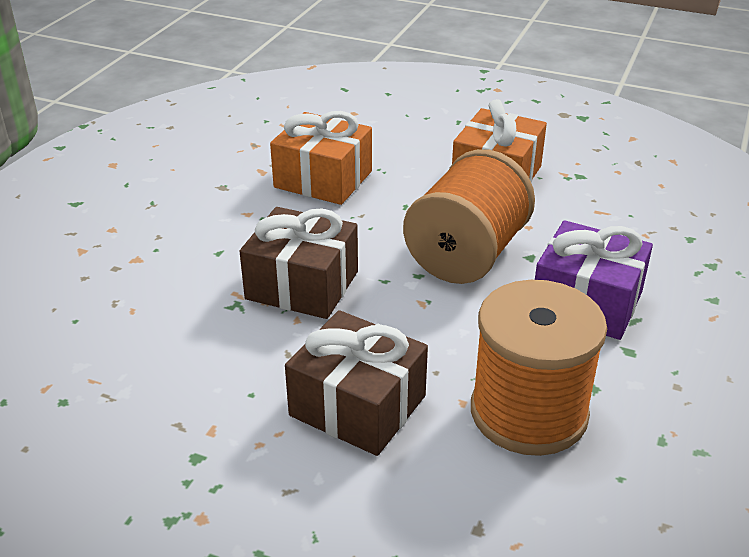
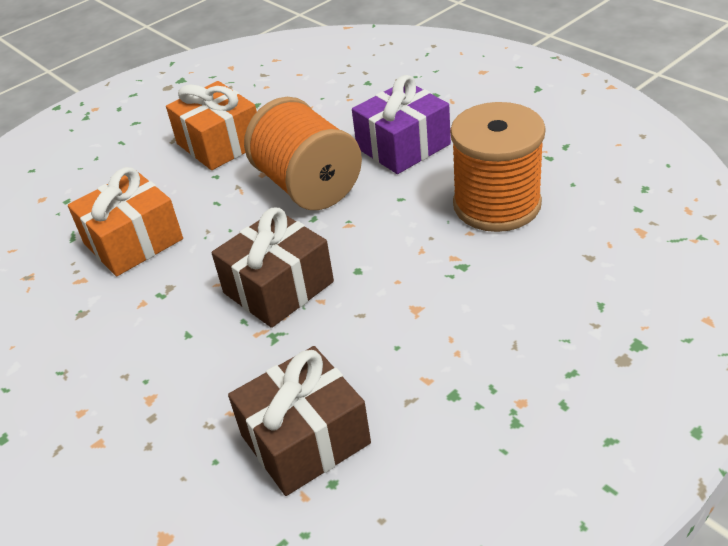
camera: 60 degrees left, 5 degrees up
brown gift [285,310,428,456] -> brown gift moved to [228,346,371,496]

